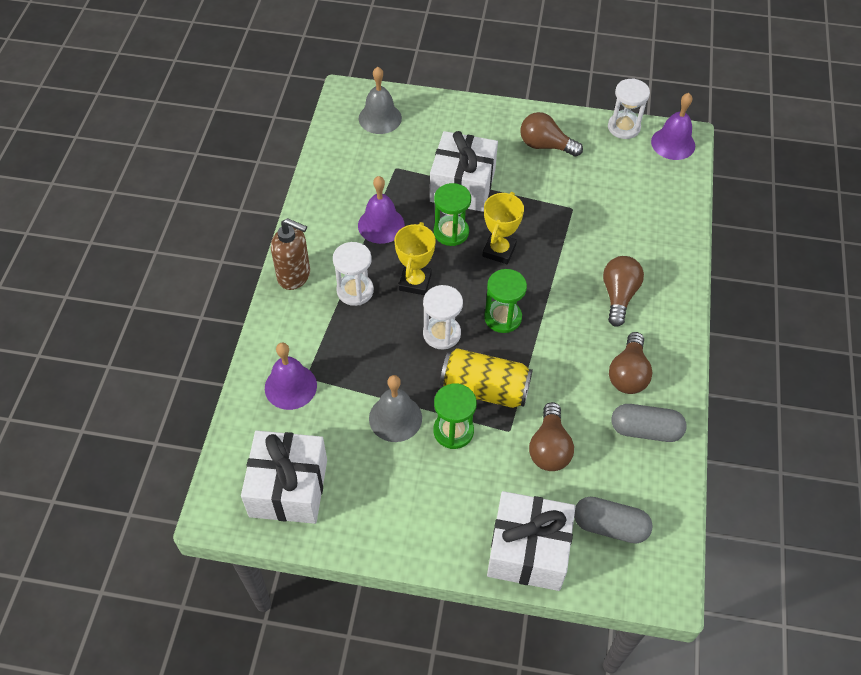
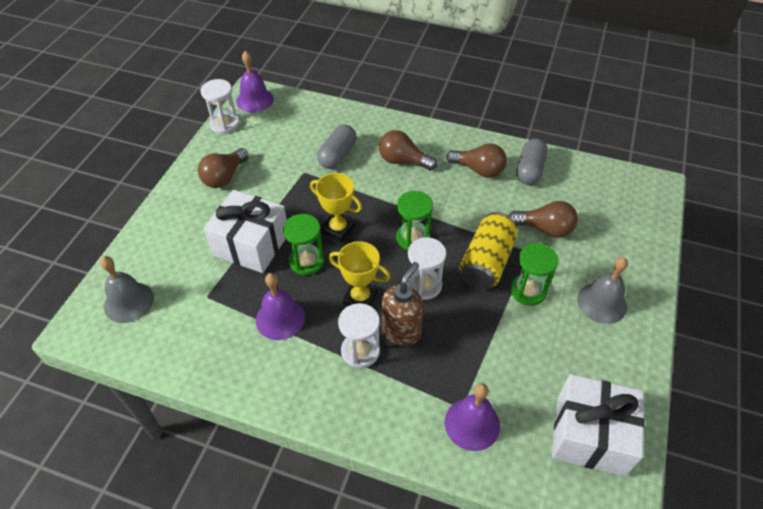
camera: 80 degrees left, 5 degrees down
brown soap dispenser [271,218,310,290] -> brown soap dispenser moved to [382,262,424,346]
grey bell [369,375,422,442] -> grey bell moved to [577,257,628,324]
white gift [487,491,576,591] -> none
grey capsule [574,497,653,544] -> grey capsule moved to [317,125,356,169]

